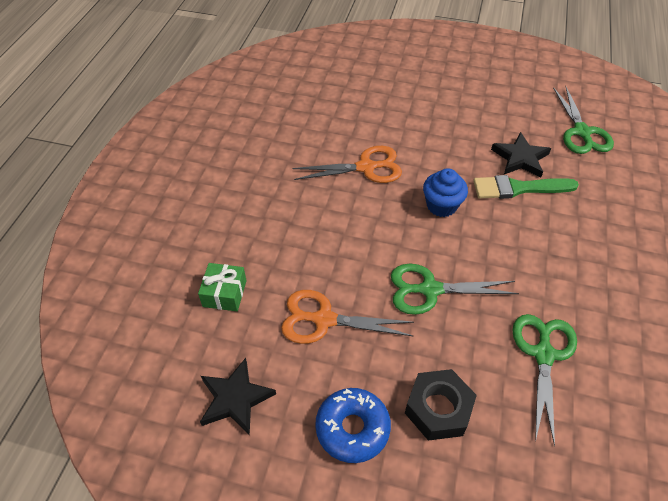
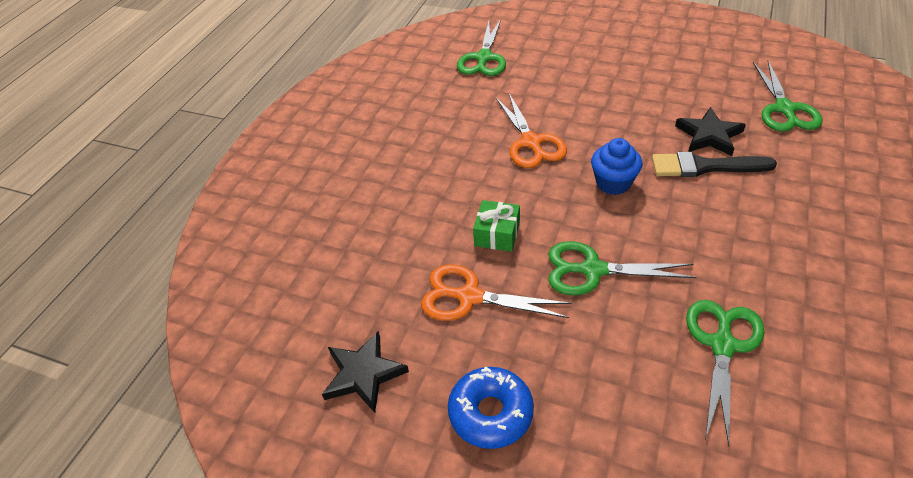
camera: 10 degrees right, 5 degrees down
green gift [198,263,247,311] -> green gift moved to [473,200,520,252]
orange scissors [292,146,402,183] -> orange scissors turned 75 degrees clockwise [496,94,567,168]
black nut [405,369,477,441] -> none
green brush [473,175,579,199] -> black brush [652,152,777,177]
none -> green scissors [457,19,506,76]

